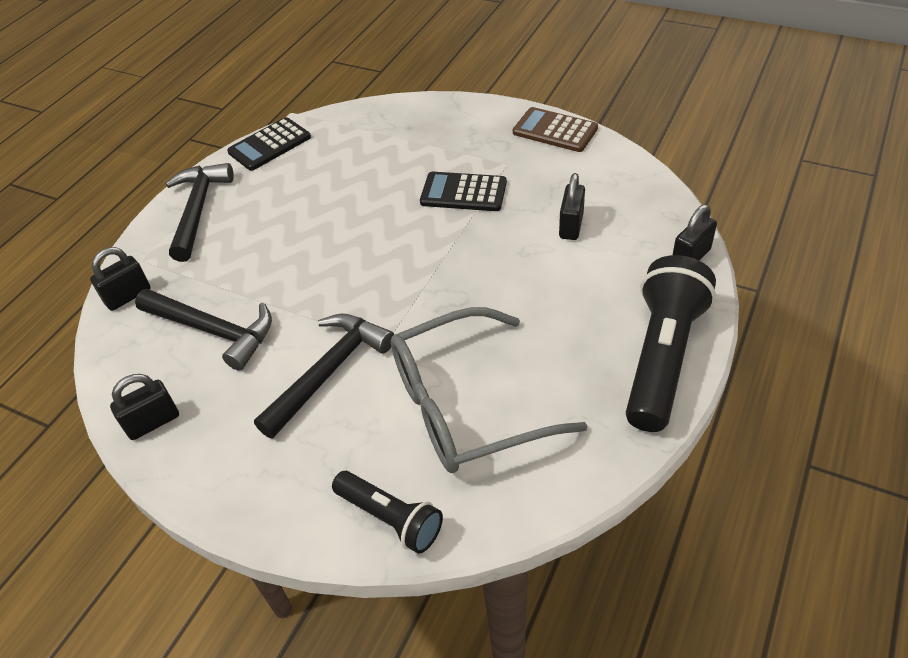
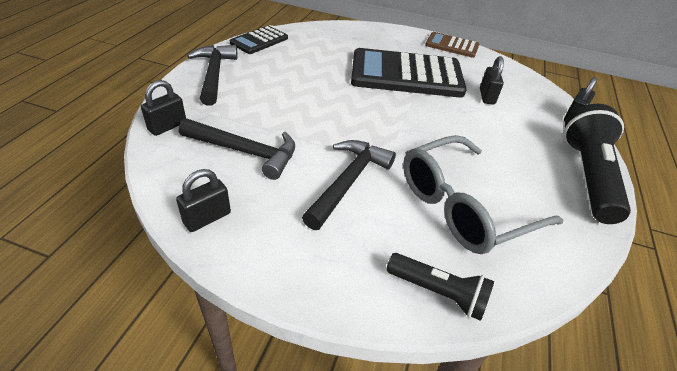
camera: 15 degrees left, 5 degrees down
black calculator [420,172,507,211] -> black calculator [351,48,466,97], size x1.95

